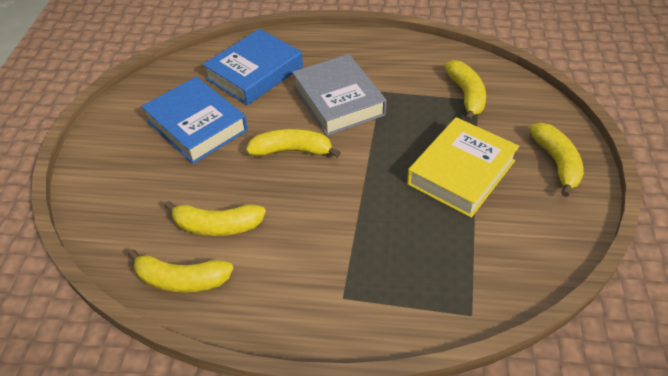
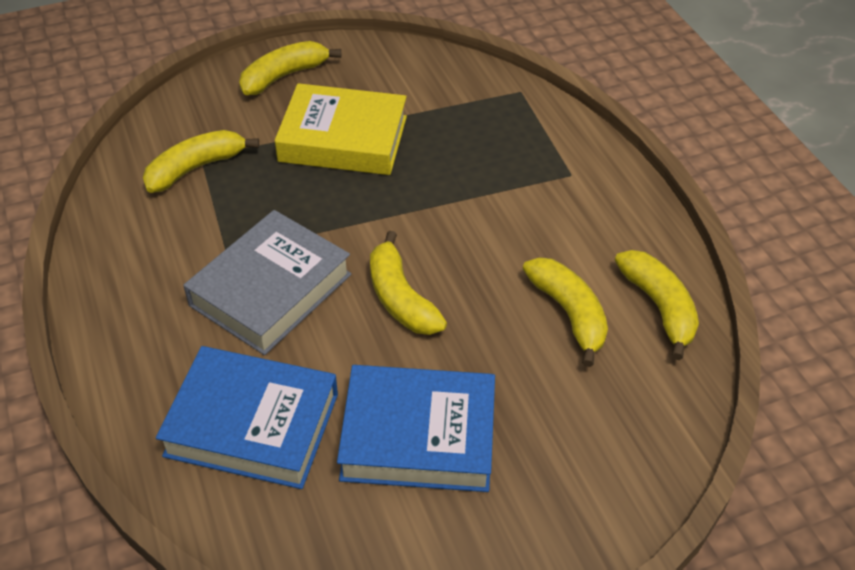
camera: 120 degrees left, 0 degrees up
blue book [141,77,248,164] -> blue book turned 75 degrees clockwise [337,365,495,492]

